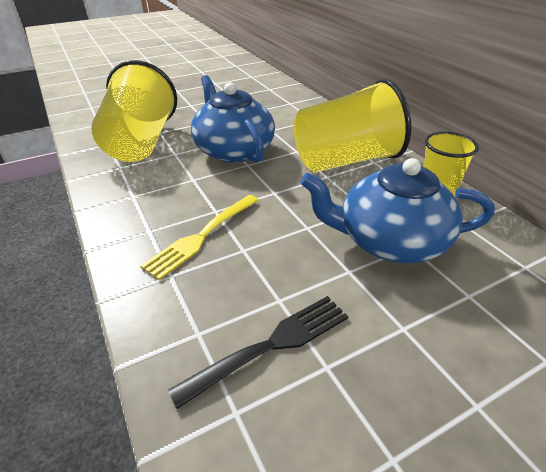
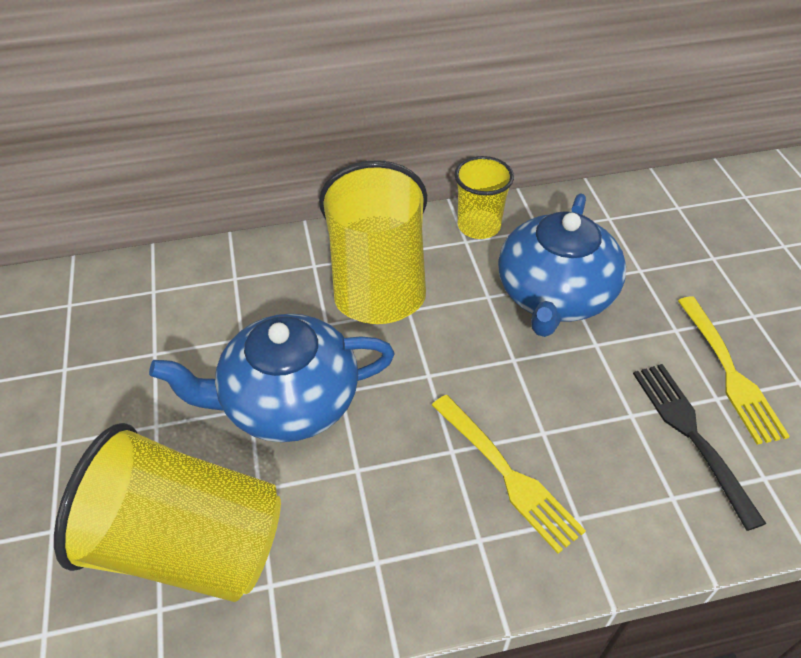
camera: 75 degrees left, 10 degrees up
none -> yellow fork [678,297,790,445]

